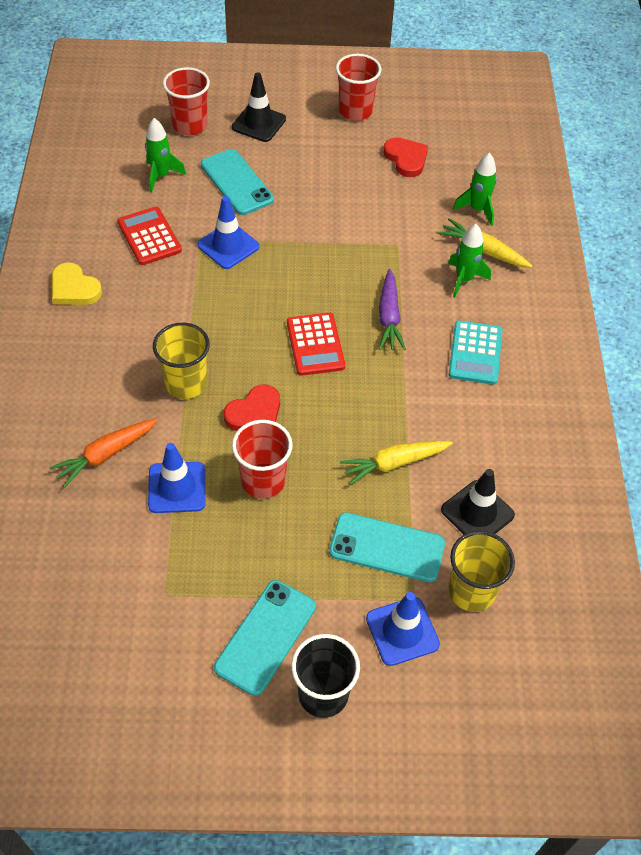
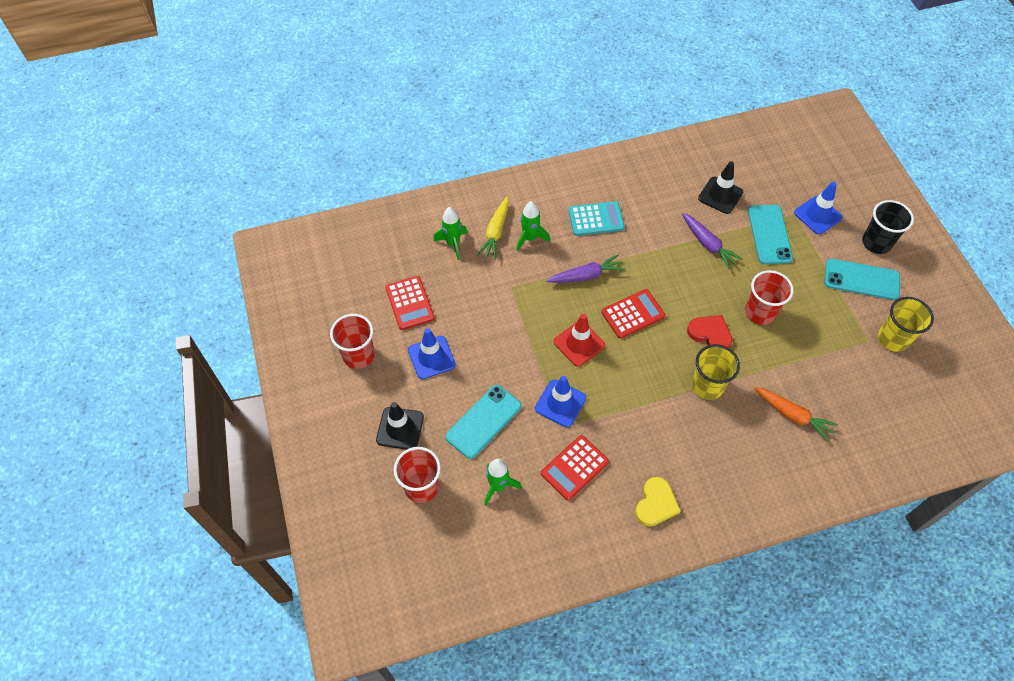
camera: 105 degrees left, 5 degrees up
blue traffic cone [148,443,205,513] -> blue traffic cone moved to [408,328,456,379]
yellow carrot [340,441,453,485] -> purple carrot [682,213,743,269]
red heart [383,137,428,177] -> red calculator [385,276,435,330]
yellow cup [449,531,515,612] -> yellow cup moved to [878,297,934,352]
none -> red traffic cone [554,314,605,367]

